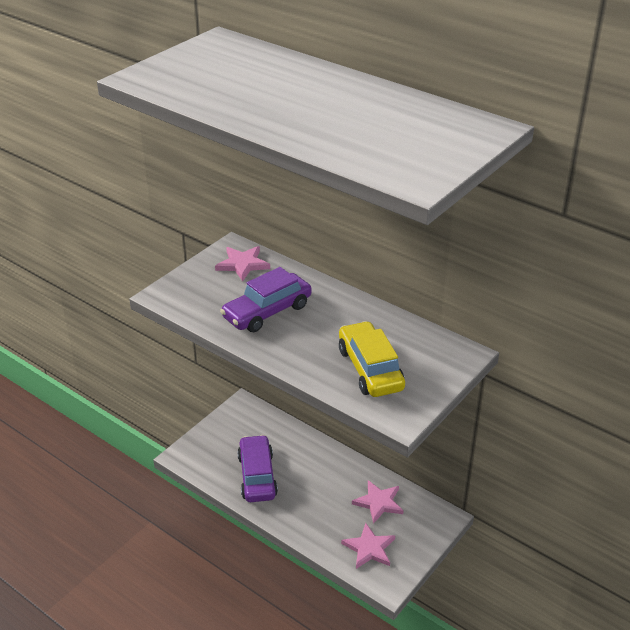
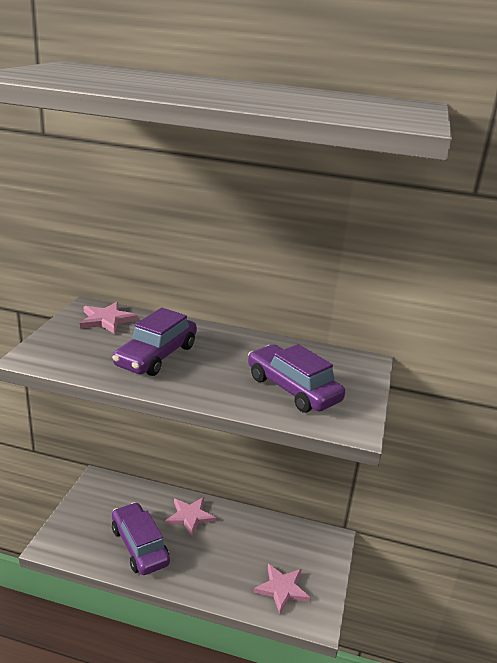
camera: 25 degrees left, 10 degrees down
yellow car [339,321,405,397] -> purple car [248,344,345,413]
pink star [352,480,403,524] -> pink star moved to [165,497,216,536]

